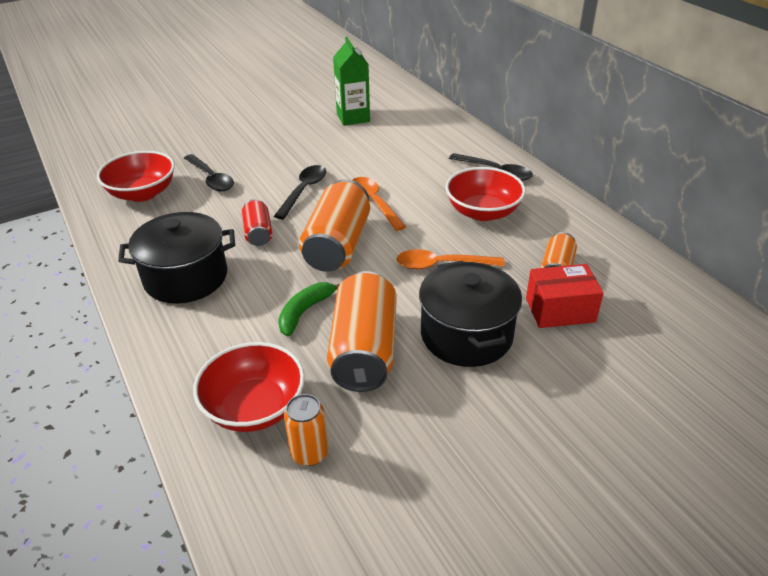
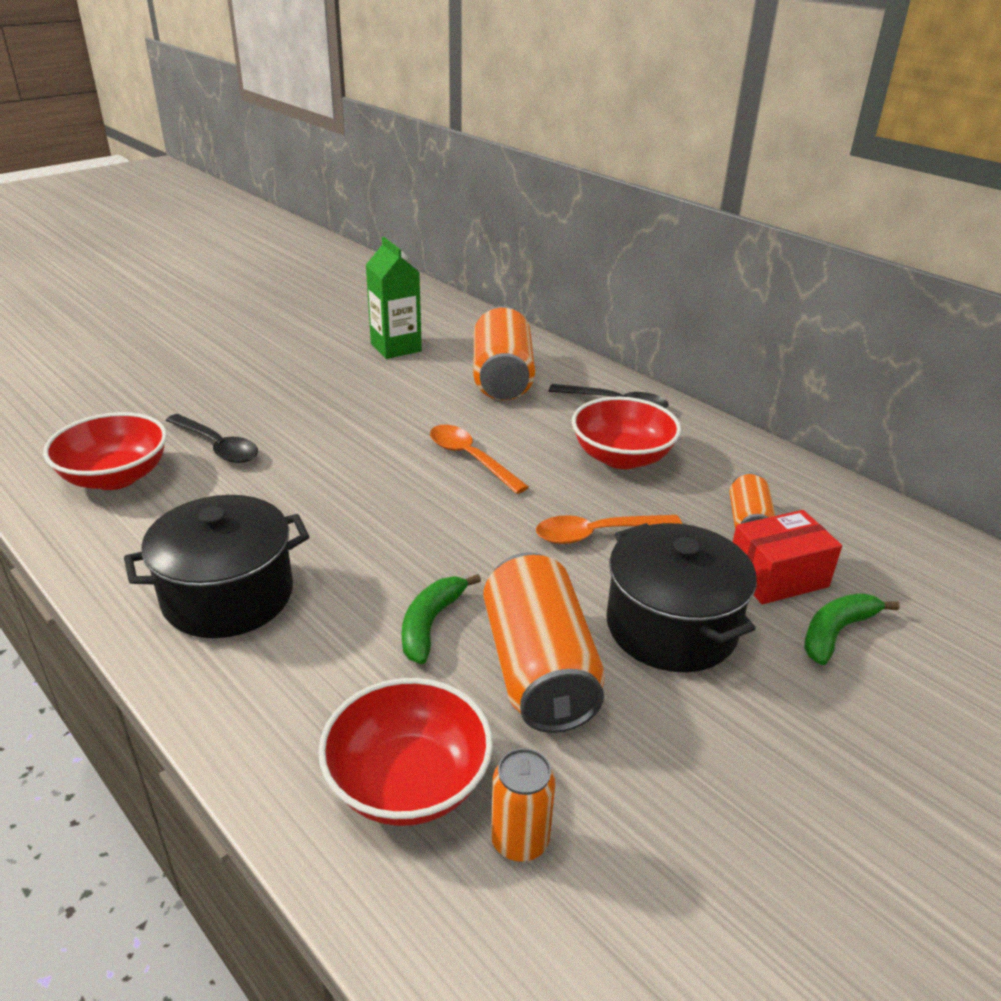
camera: 15 degrees left, 5 degrees down
red can [242,199,273,246] -> none
black spoon [274,165,326,219] -> none
orange can [299,179,370,272] -> orange can moved to [474,306,535,400]
none -> green banana [804,593,900,665]

